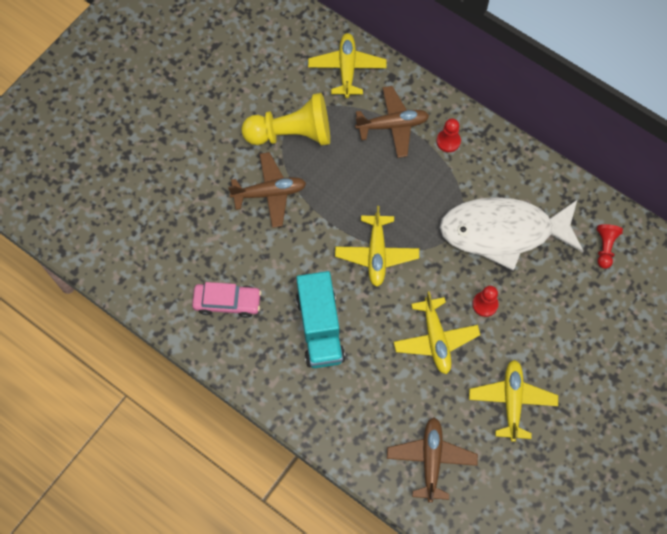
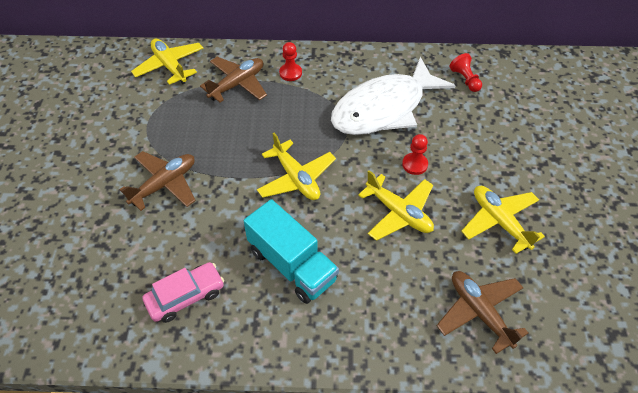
camera: 35 degrees left, 15 degrees down
yellow pawn [241,93,330,145] -> none

